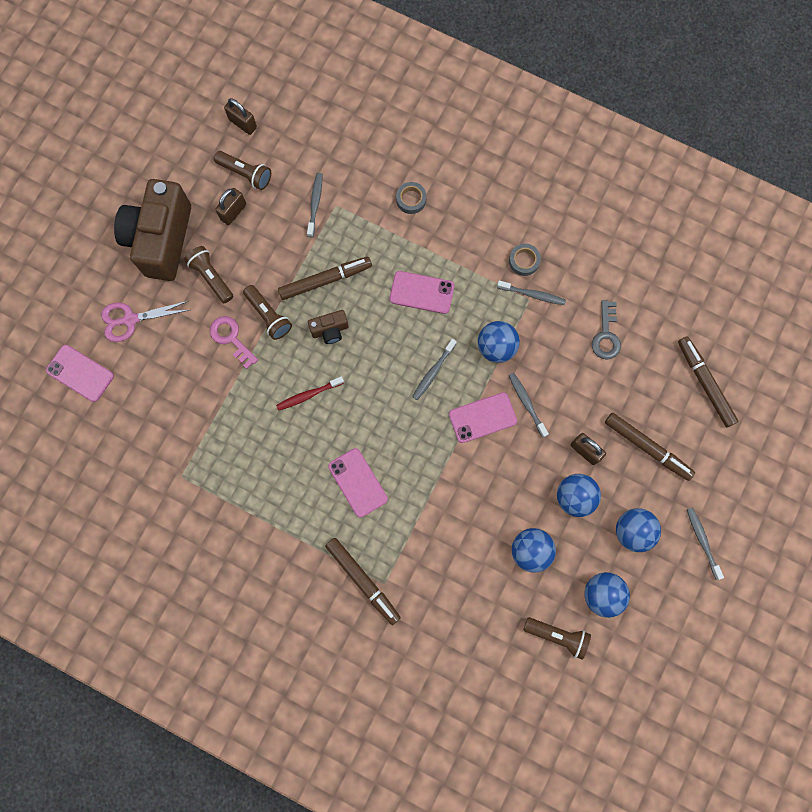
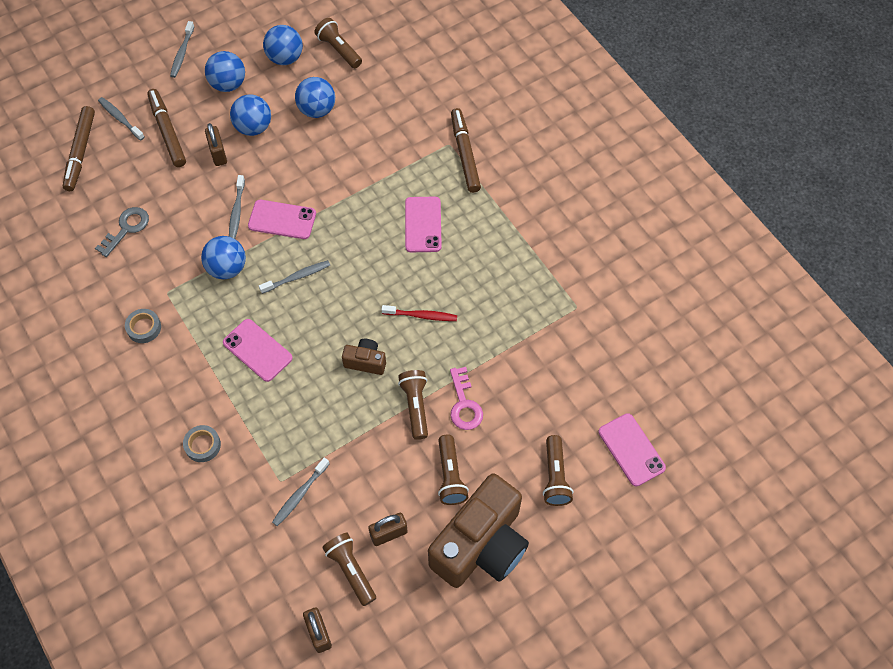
camera: 150 degrees left, 15 degrees down
pink scissors [101,301,189,342] -> brown flashlight [543,435,573,506]
brown marker [278,257,372,300] -> none
grey toothbrush [497,281,566,305] -> grey toothbrush moved to [98,97,145,141]

